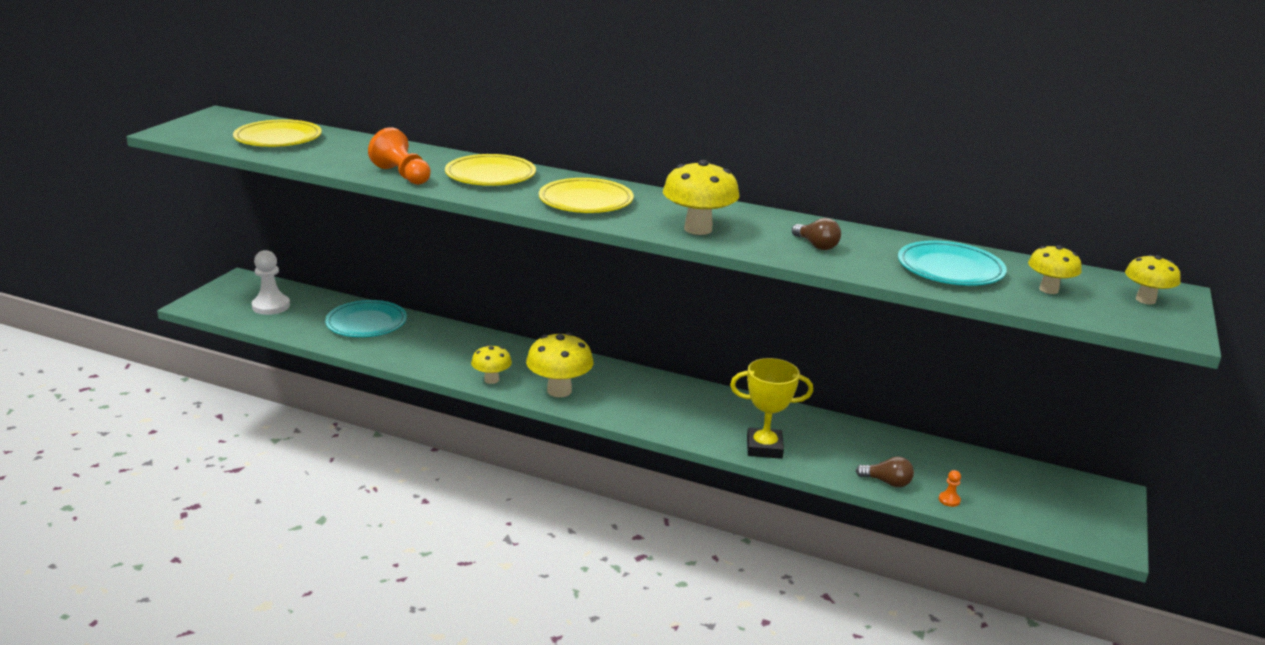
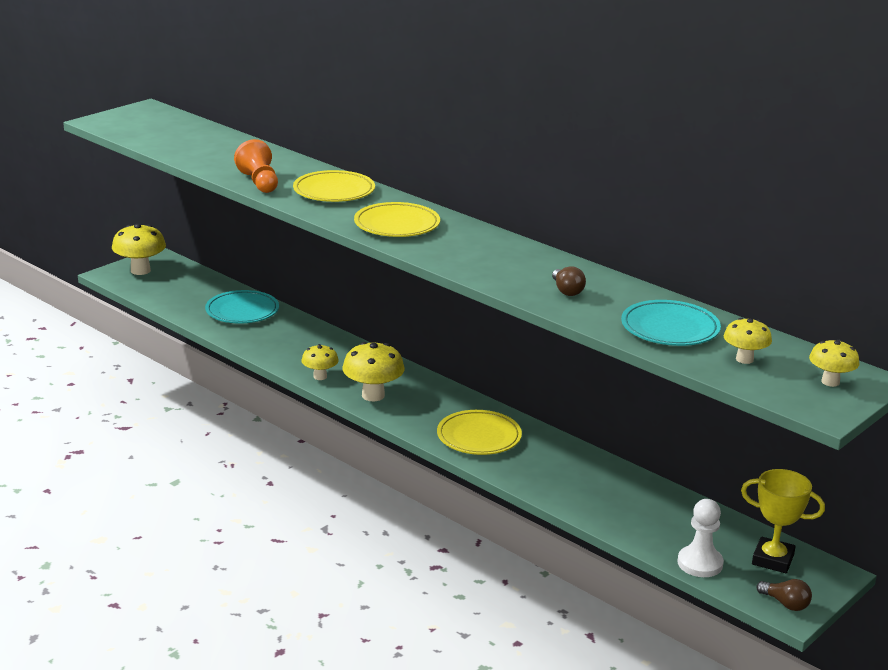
camera: 20 degrees right, 0 degrees up
yellow plate [233,119,322,147] -> yellow plate moved to [437,410,522,455]
white pawn [252,250,290,315] -> white pawn moved to [678,499,724,577]
yellow mushroom [663,160,739,235] -> yellow mushroom moved to [112,224,166,275]
yellow trophy [730,358,813,459] -> yellow trophy moved to [741,469,825,573]
brown light bulb [856,456,914,487] -> brown light bulb moved to [756,579,812,611]
orange pawn [939,470,961,507] -> none

